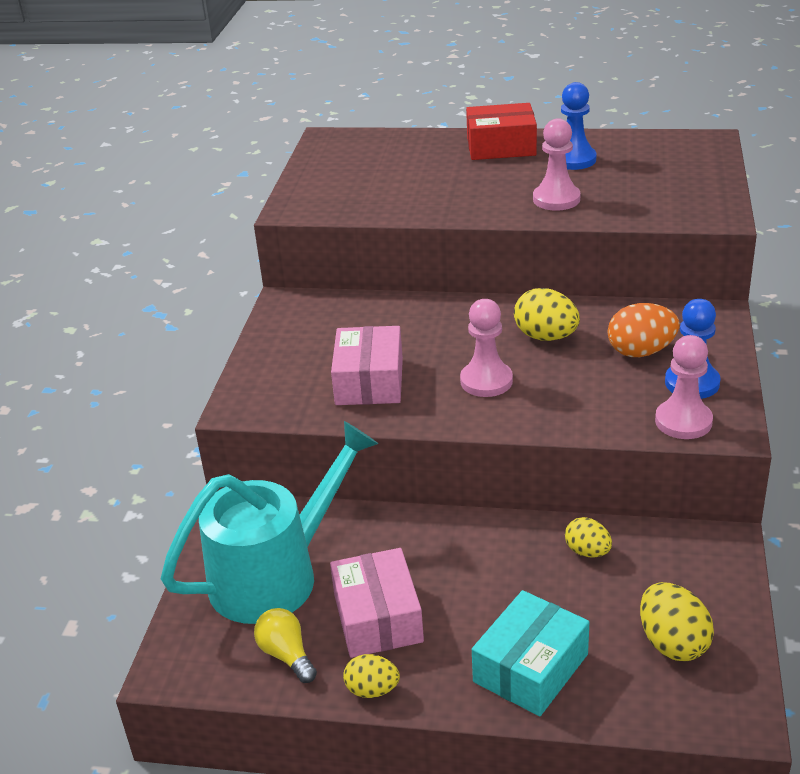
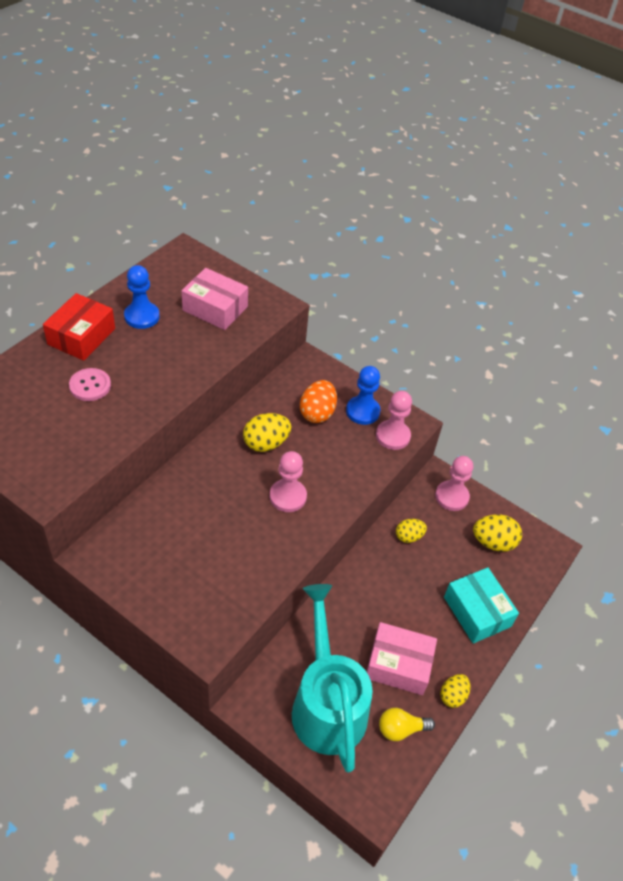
camera: 70 degrees left, 15 degrees up
pink box [331,326,403,405] -> pink box moved to [181,268,248,330]
pink pawn [533,118,580,211] -> pink pawn moved to [435,456,473,511]
none -> pink button [69,368,111,401]

